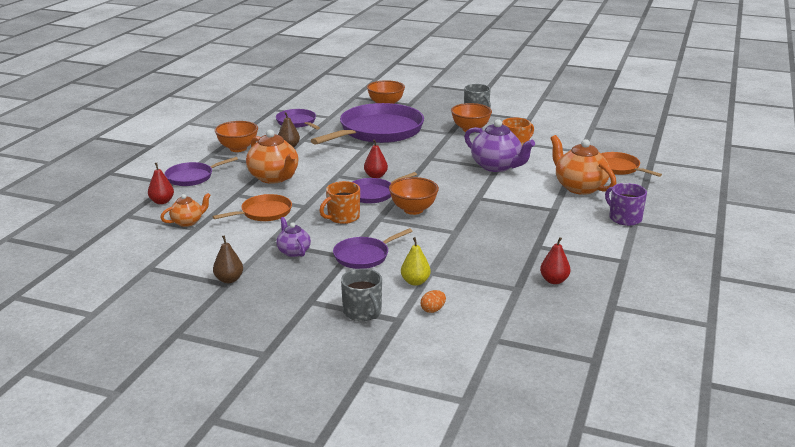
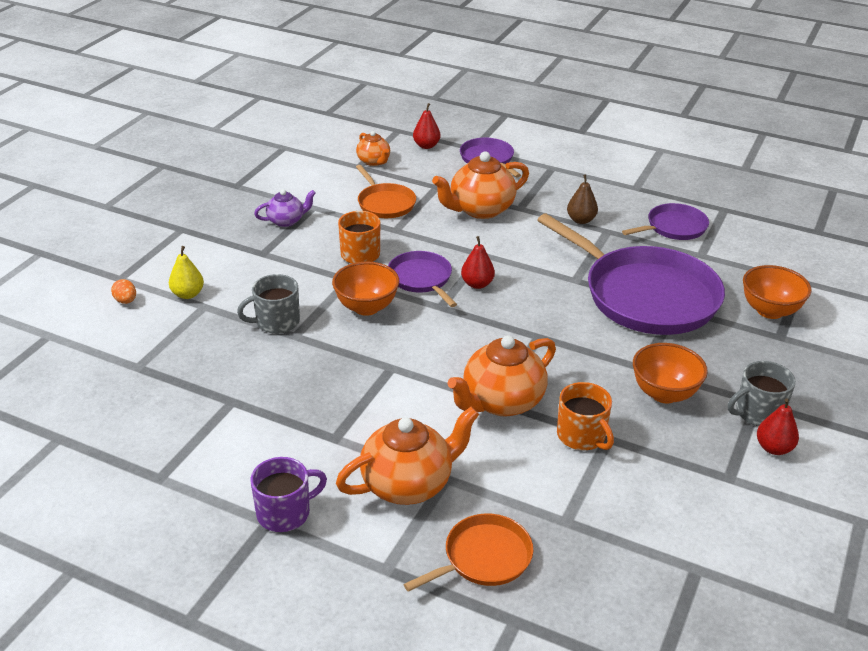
camera: 95 degrees right, 10 degrees up
brown pear [213,235,243,283] -> none
orange bowl [215,121,258,152] -> none
purple pan [333,228,412,269] -> none
grey mug [341,268,382,321] -> grey mug moved to [237,274,300,334]
purple teapot [464,119,535,172] -> orange teapot [447,335,556,417]
red pear [540,237,571,284] -> red pear moved to [757,399,799,455]

